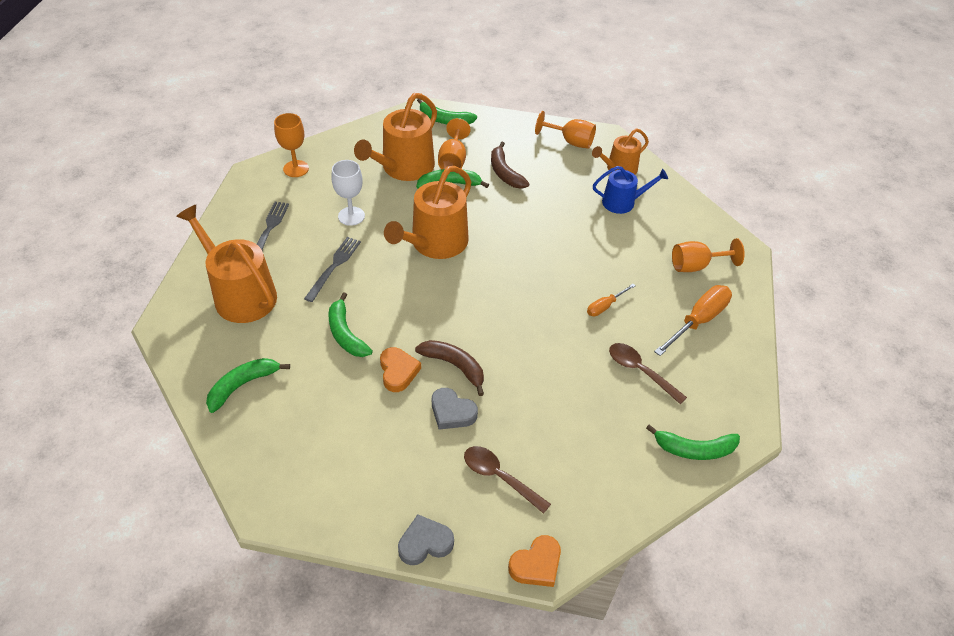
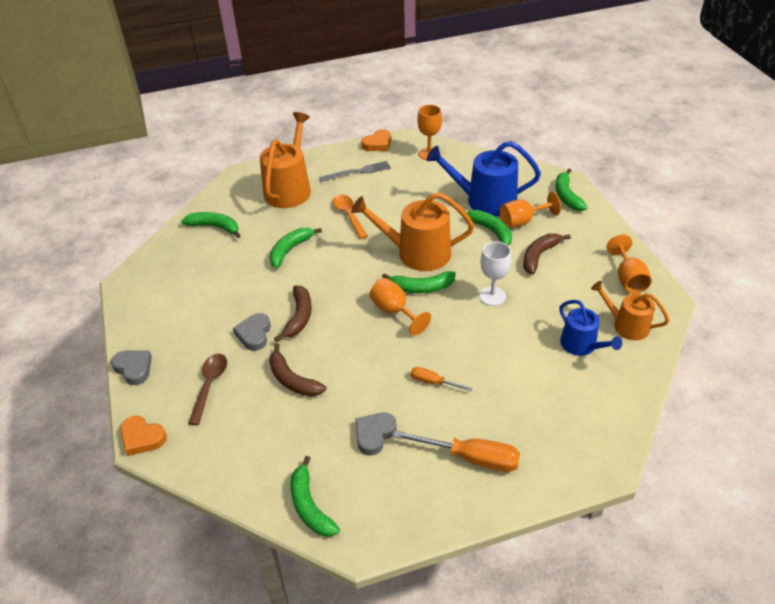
camera: 65 degrees right, 5 degrees down
grey fork [304,237,361,302] -> orange spoon [333,195,368,239]
white goblet [331,160,365,226] -> white goblet moved to [479,241,511,306]
orange watering can [354,93,437,181] -> blue watering can [426,141,541,217]
orange heart [380,347,421,392] -> orange heart moved to [361,129,391,151]
brown spoon [609,343,687,404] -> grey heart [355,413,396,455]
orange goblet [672,238,745,272] -> orange goblet moved to [370,278,431,336]
none -> brown banana [269,343,326,397]
none -> green banana [382,271,456,293]

